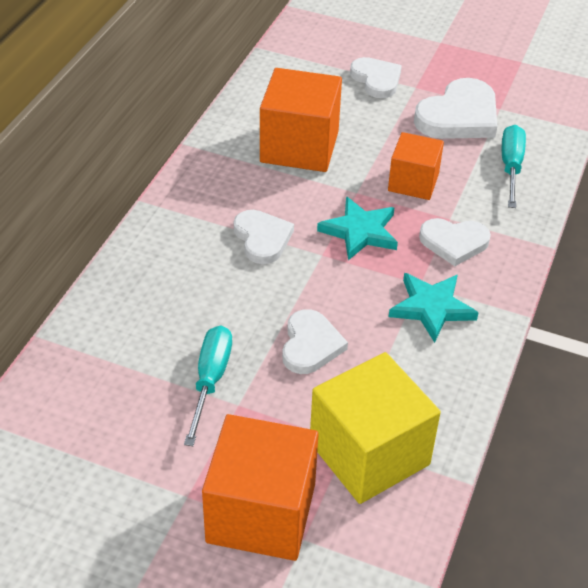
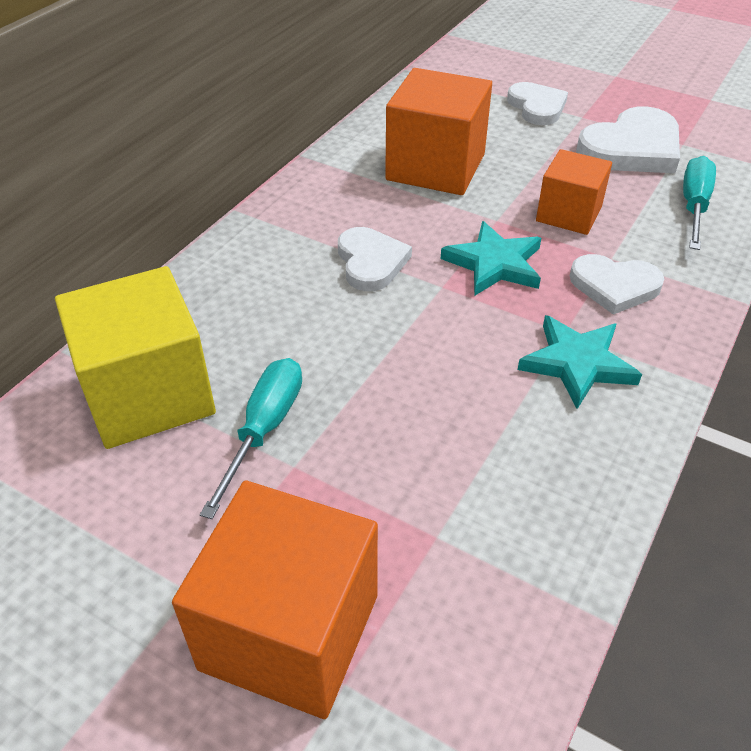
camera: 10 degrees right, 0 degrees up
white heart [282,309,348,374] -> none
yellow cube [310,352,441,504] -> yellow cube moved to [55,266,216,449]

